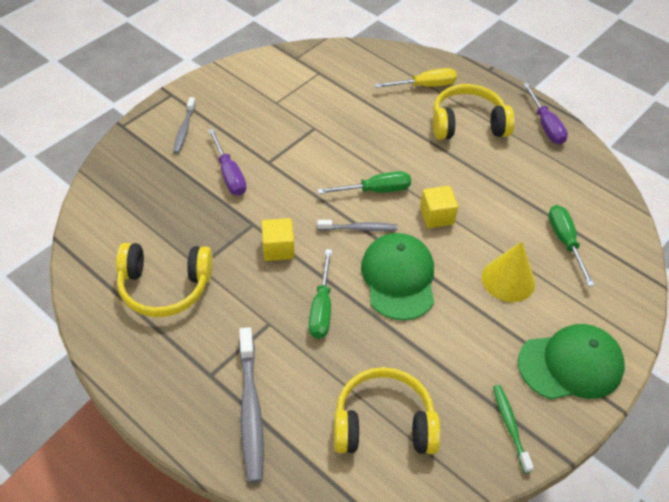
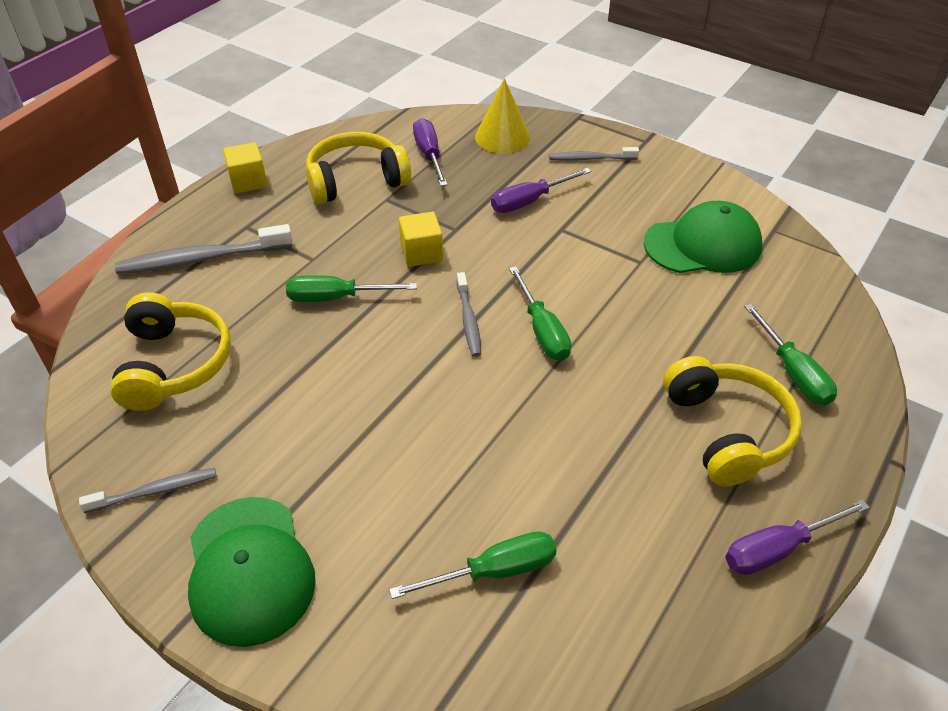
camera: 85 degrees right, 5 degrees down
yellow headphones [116,243,213,317] -> yellow headphones turned 75 degrees clockwise [306,132,411,204]
green cap [361,233,434,320] -> green cap moved to [644,201,762,273]
yellow screwdriver [375,68,457,88] -> green screwdriver [744,304,837,406]
yellow cube [420,186,458,228] -> yellow cube moved to [223,142,268,193]
yellow cone [482,242,535,302] -> yellow cone moved to [475,78,531,153]
green toothbrush [493,385,534,473] -> grey toothbrush [79,468,217,513]
none -> purple screwdriver [413,118,448,186]

